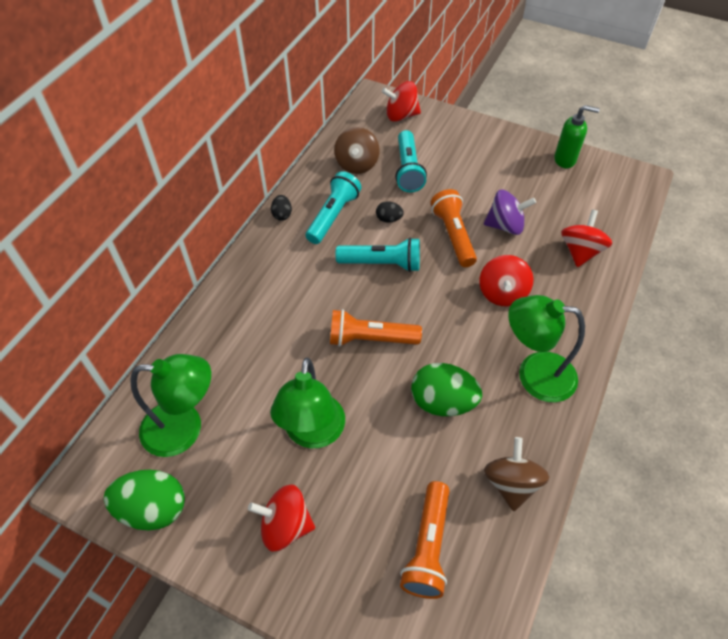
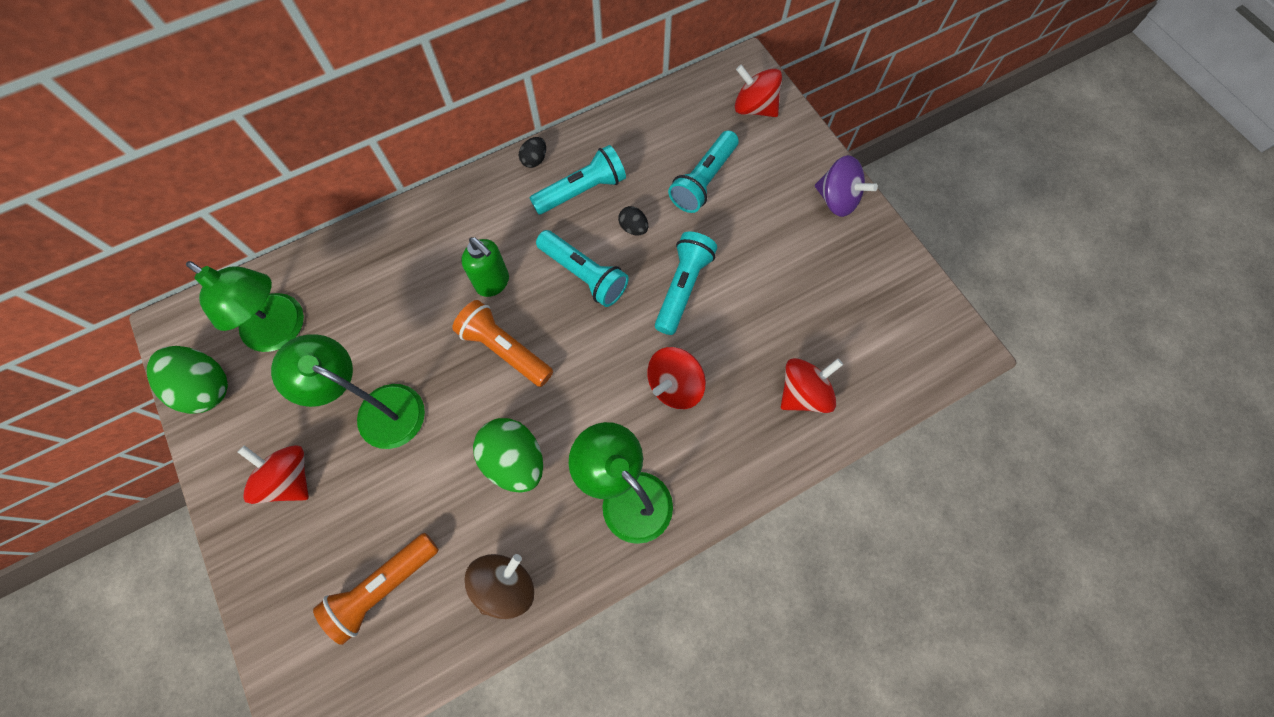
camera: 35 degrees right, 15 degrees up
green lamp [270,358,345,448] -> green lamp turned 75 degrees clockwise [271,334,425,449]
brown spinning top [334,127,380,174] -> none
orange flashlight [430,189,477,267] -> turquoise flashlight [655,232,717,335]
purple spinning top [484,190,536,235] -> purple spinning top moved to [815,155,878,217]
green soap dispenser [554,105,600,168] -> green soap dispenser moved to [461,237,509,297]

